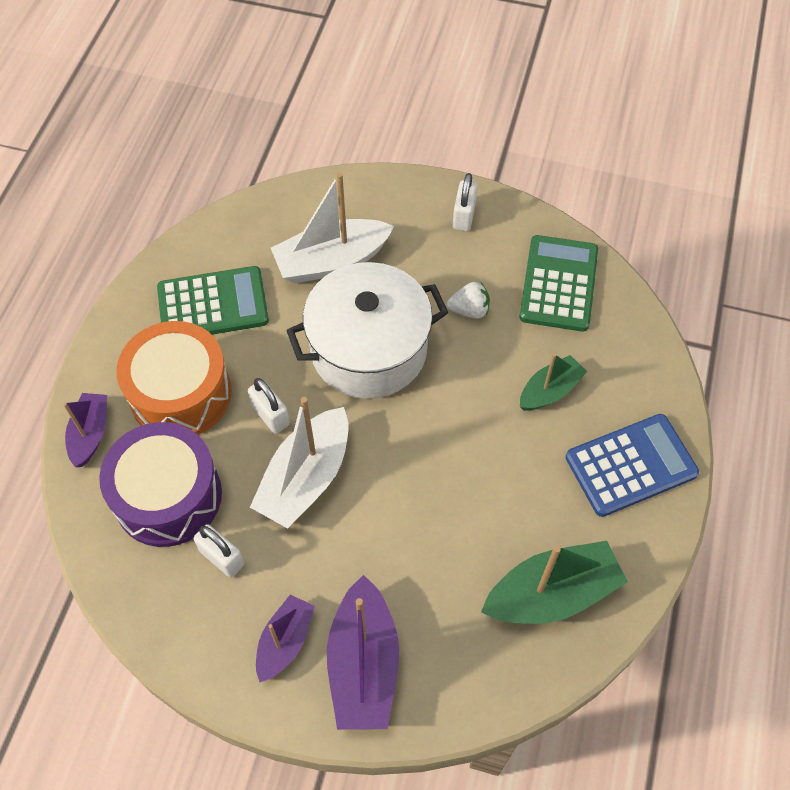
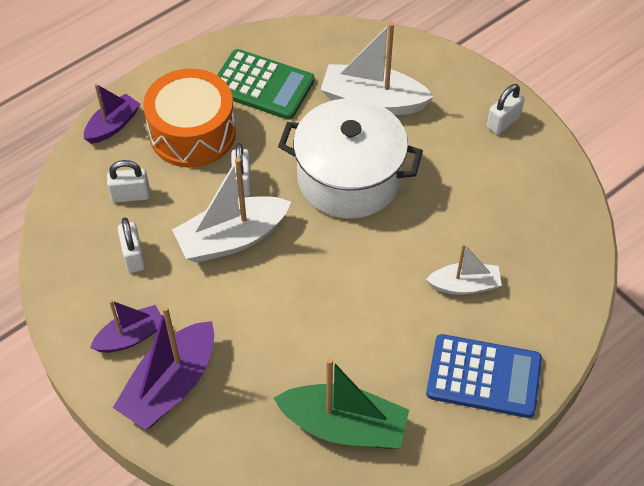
camera: 35 degrees right, 5 degrees down
purple drum [99,422,222,547] -> white padlock [107,160,150,203]
white strawberry [447,282,490,319] -> none
green calculator [519,235,598,332] -> none
green boat [520,353,587,411] -> white boat [426,243,502,295]

